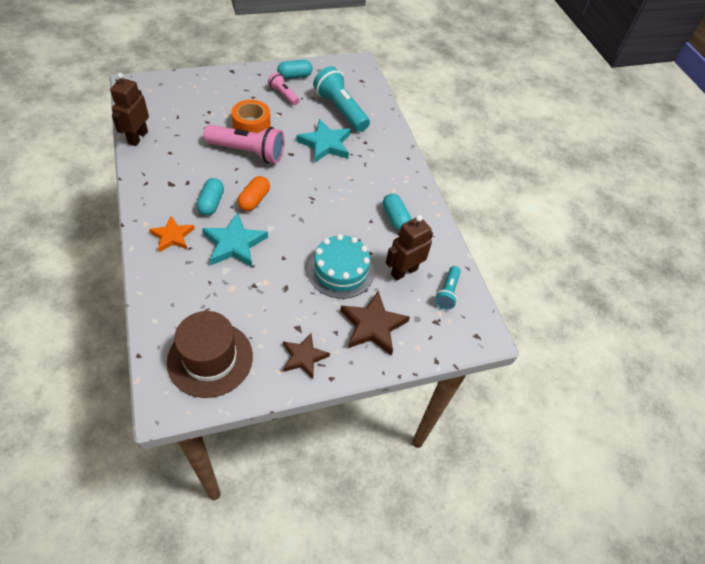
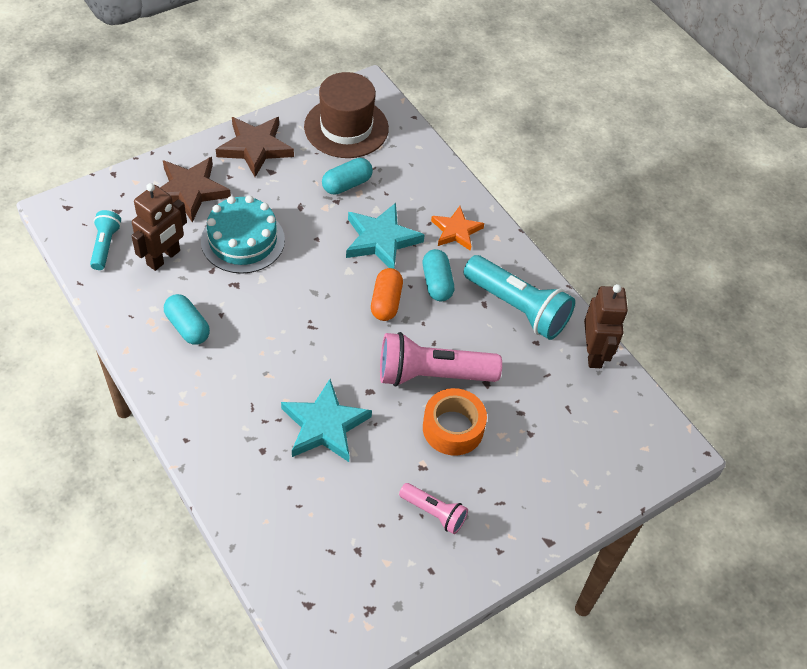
camera: 165 degrees right, 0 degrees up
turquoise capsule [277,60,313,79] -> turquoise capsule moved to [322,158,373,195]
brown star [283,333,330,379] -> brown star [216,117,294,177], size x1.50
turquoise flashlight [313,66,370,132] -> turquoise flashlight moved to [464,255,575,340]

